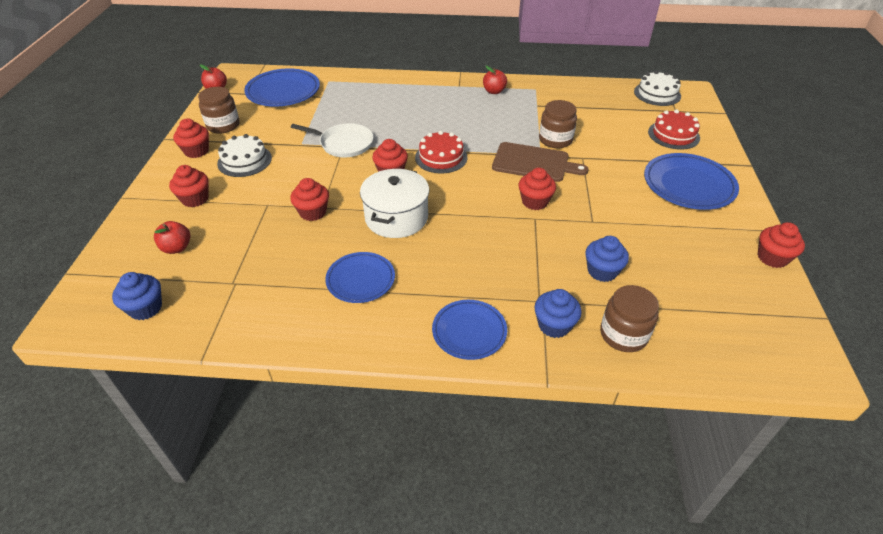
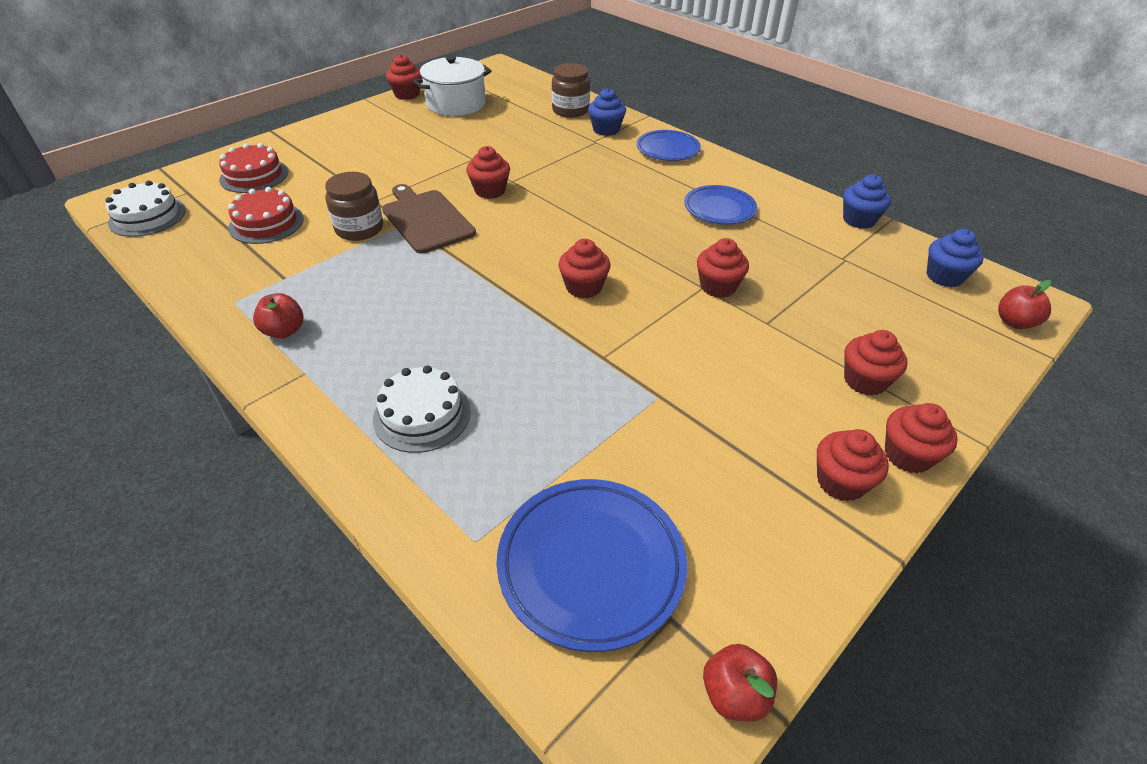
camera: 140 degrees left, 0 degrees up
red apple [154,221,190,254] -> red apple moved to [998,280,1051,329]
brown jar [198,87,239,134] -> none
white cake [217,134,272,177] -> white cake moved to [373,365,471,453]
white pan [291,123,373,158] -> none
white pot [360,169,429,238] -> white pot moved to [413,55,492,116]
red cake [415,131,468,173] -> red cake moved to [228,187,304,244]
blue cupcake [585,236,629,282] -> blue cupcake moved to [843,174,891,229]
blue plate [644,153,739,210] -> none
none -> red cupcake [885,403,958,473]

